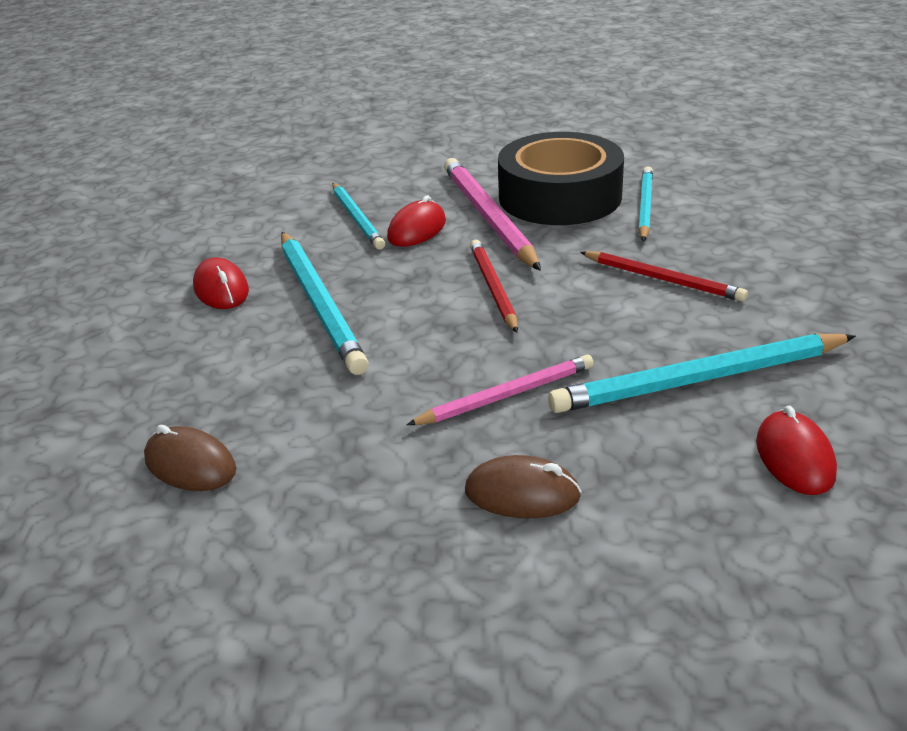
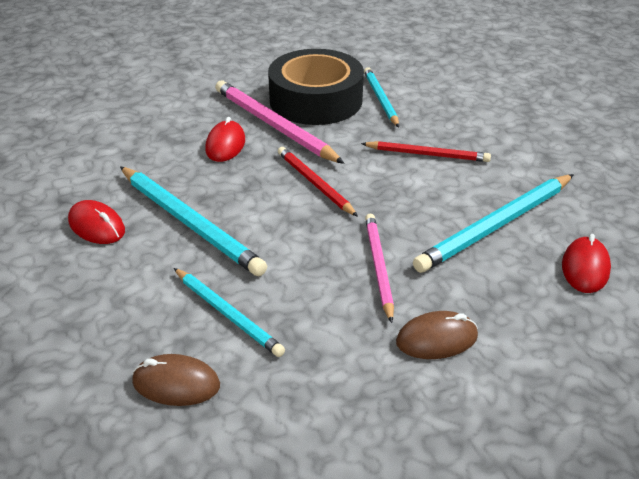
camera: 25 degrees left, 5 degrees up
turquoise pencil [332,183,385,250] -> turquoise pencil moved to [174,268,285,357]
pink pencil [407,355,594,425] -> pink pencil turned 45 degrees counterclockwise [365,214,394,323]
red mouse [756,406,837,495] -> red mouse turned 45 degrees clockwise [562,234,611,293]

